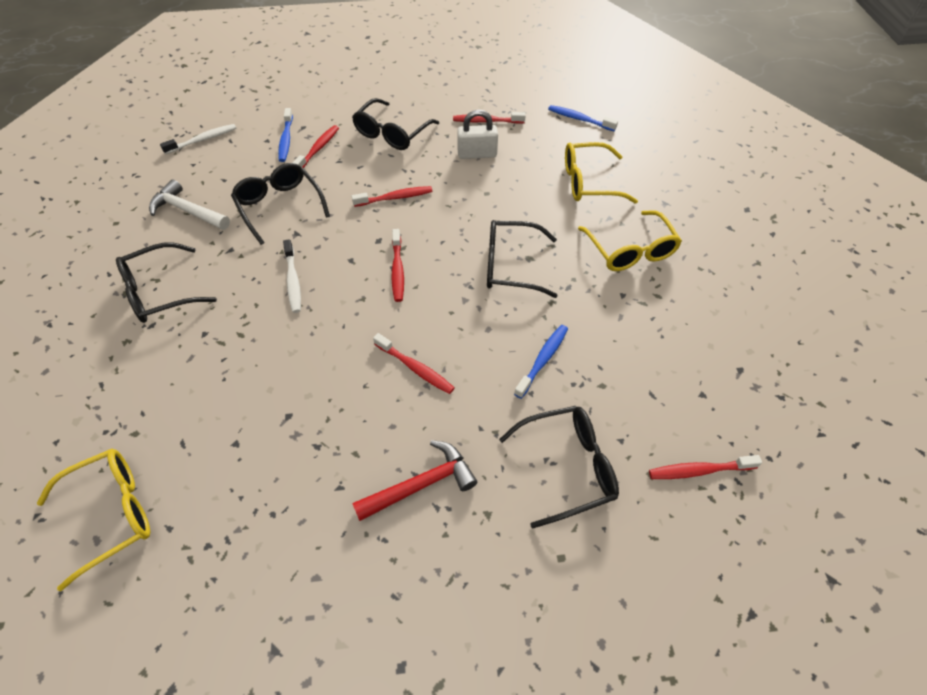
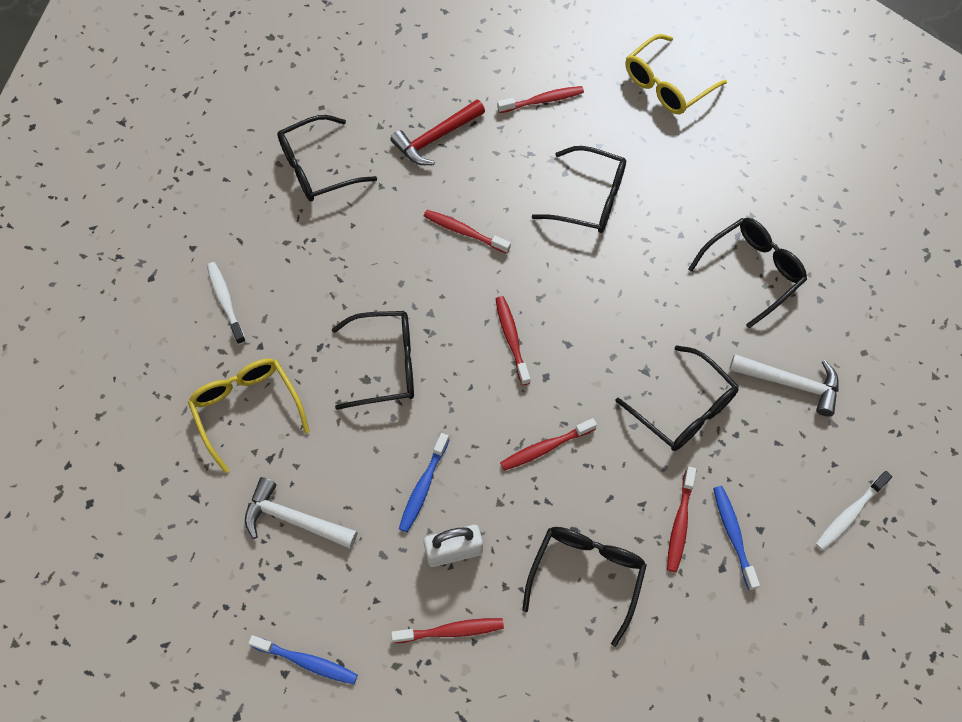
camera: 170 degrees right, 10 degrees up
white toothbrush [283,239,301,313] -> white toothbrush moved to [207,262,246,345]
blue toothbrush [514,325,568,399] -> blue toothbrush moved to [399,433,449,532]
yellow glasses [565,142,638,204] -> white hammer [245,477,357,548]
red toothbrush [649,455,762,479] -> red toothbrush moved to [497,86,584,113]
none -> black glasses [532,146,626,233]

